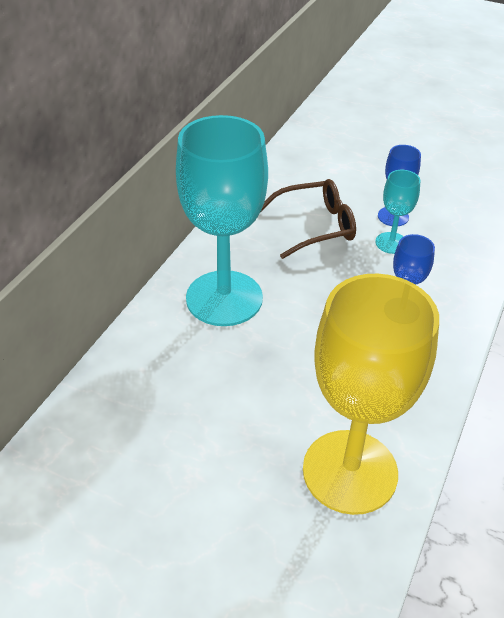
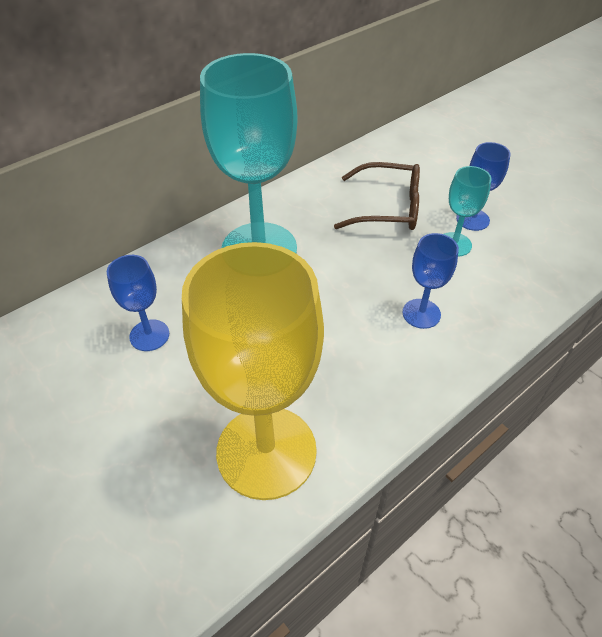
camera: 25 degrees right, 5 degrees up
none -> blue goblet [107,255,169,351]

